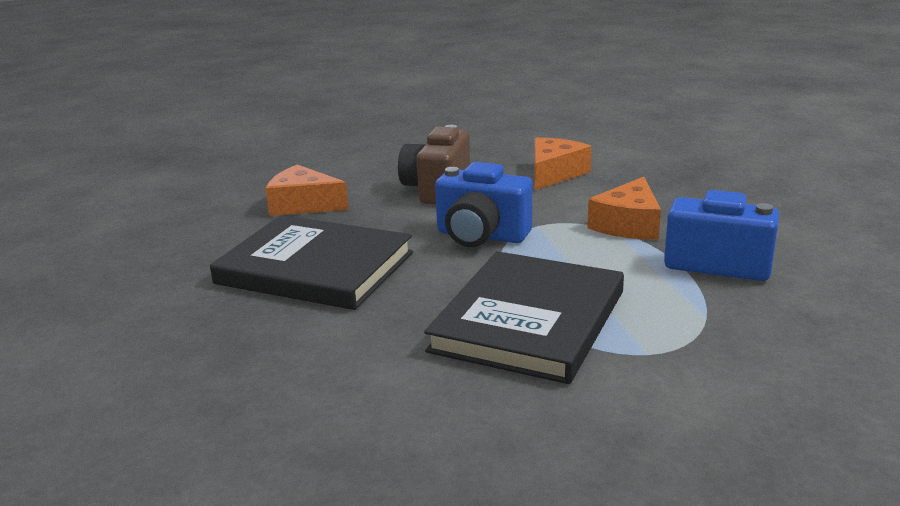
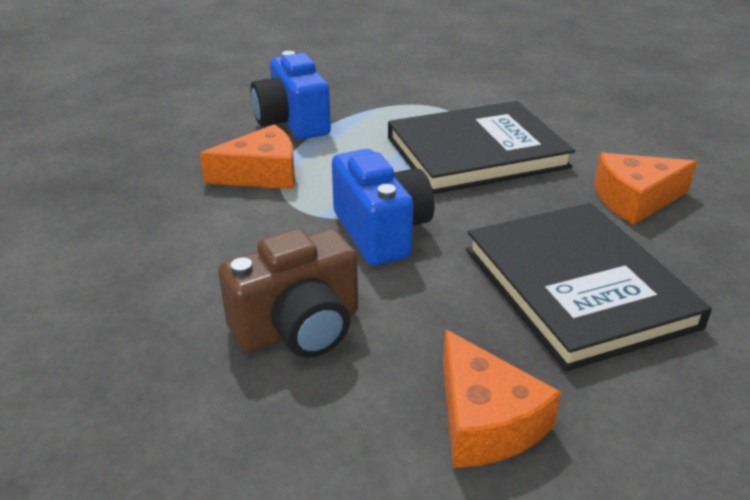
camera: 135 degrees left, 10 degrees up
orange cheese [534,138,591,190] -> orange cheese moved to [594,153,697,225]

